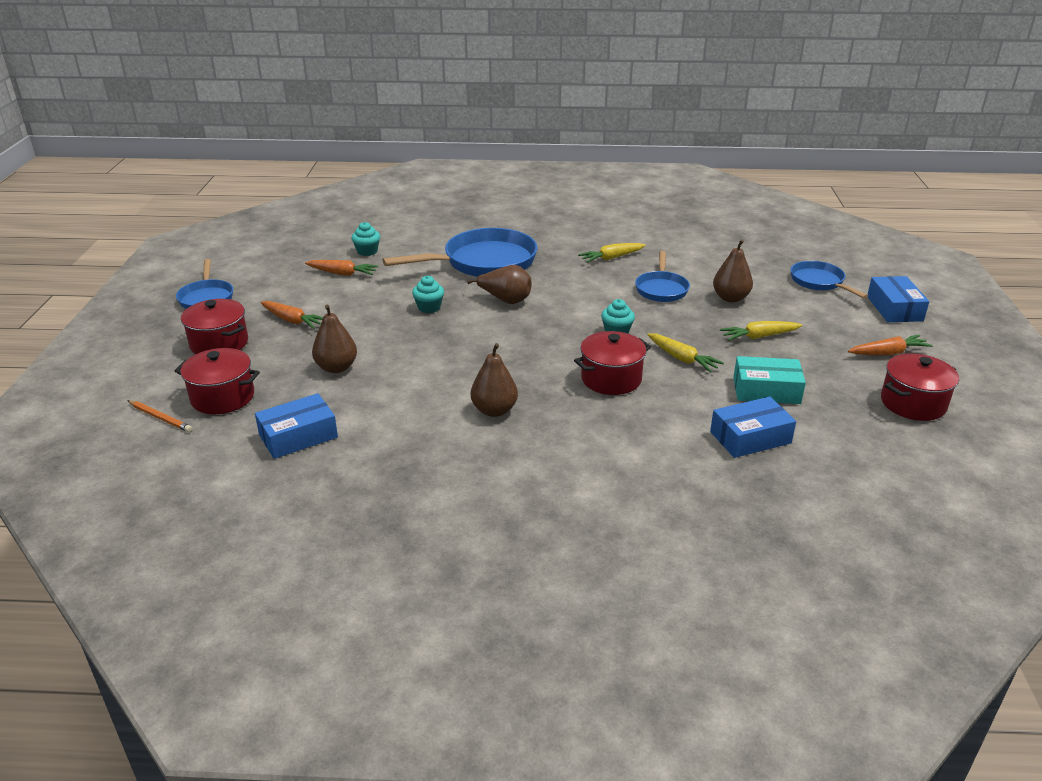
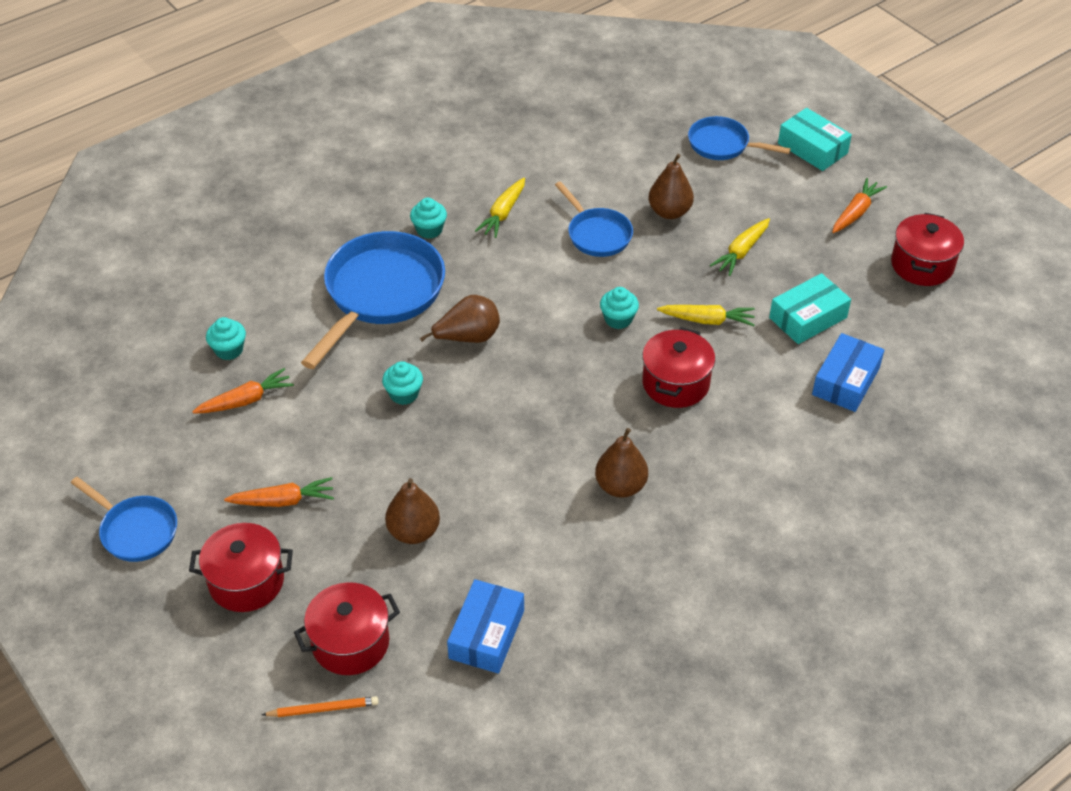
camera: 40 degrees left, 15 degrees up
blue box [867,276,929,322] -> turquoise box [778,108,852,171]
none -> turquoise cupcake [410,198,447,239]

